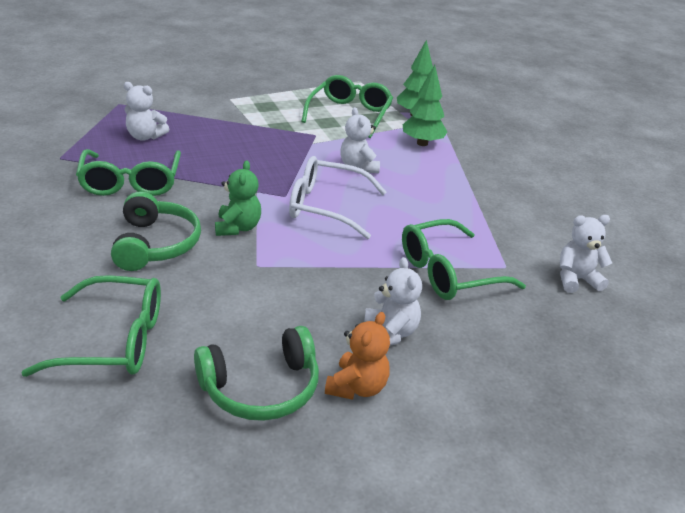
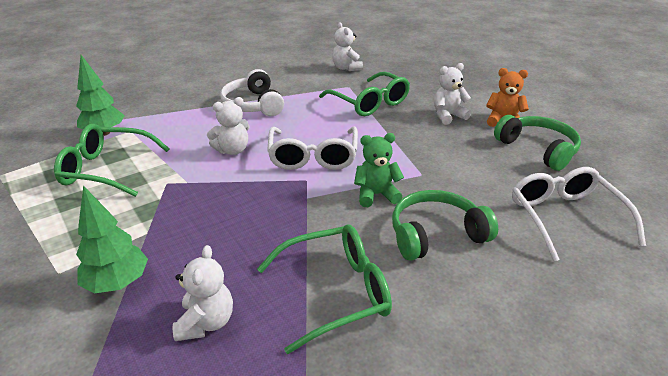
camera: 100 degrees left, 0 degrees up
green glasses [21,275,161,377] -> white glasses [512,167,646,262]
green tree [403,65,448,146] -> green tree moved to [76,186,148,293]
none -> white headphones [220,69,284,116]

